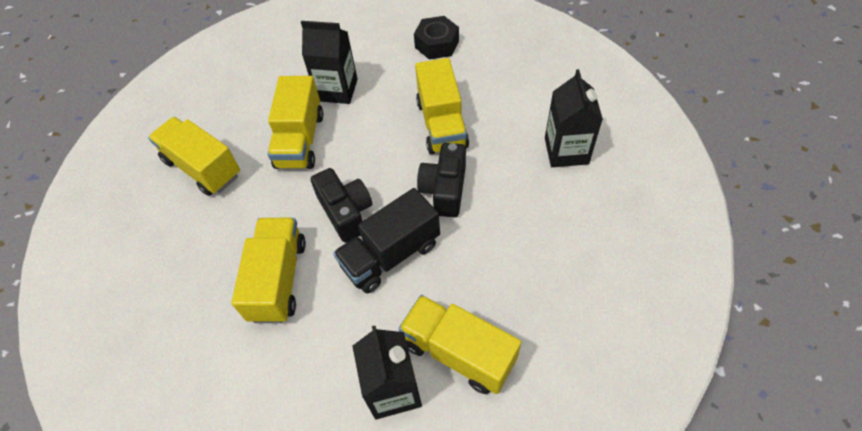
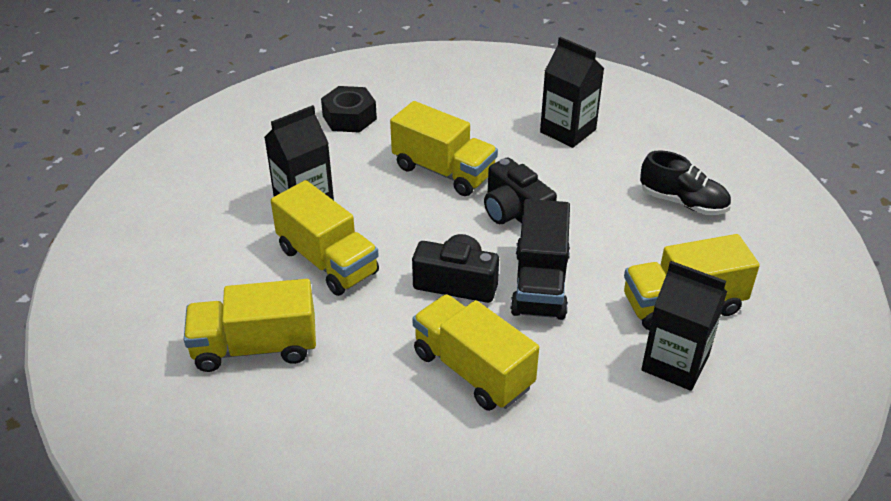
camera: 50 degrees left, 15 degrees down
none -> black shoe [640,150,731,215]

